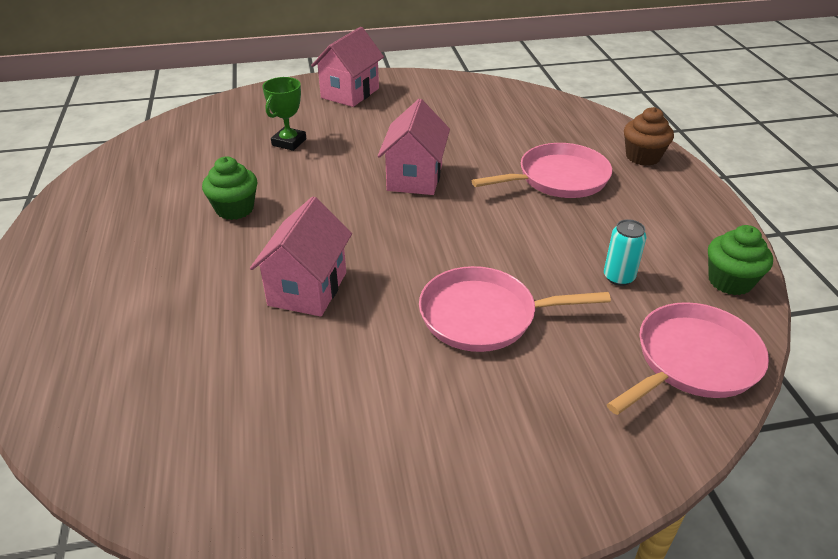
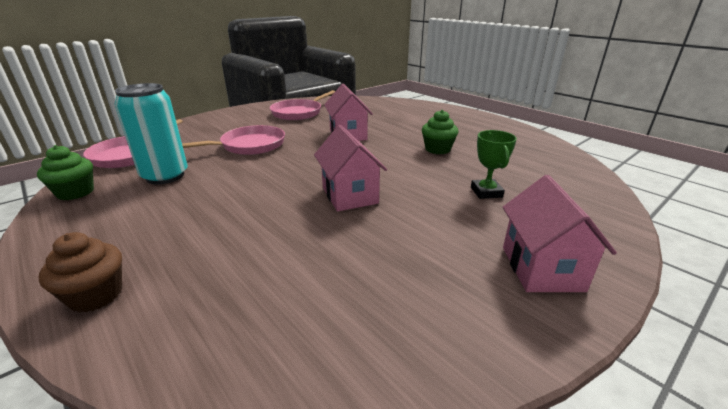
camera: 150 degrees right, 10 degrees down
pink pan [472,143,612,198] -> pink pan moved to [270,90,335,120]
turquoise can [604,219,646,286] -> turquoise can [115,83,188,184], size x2.03

